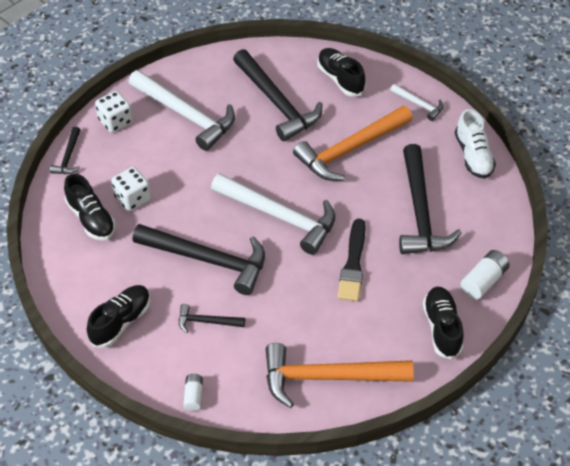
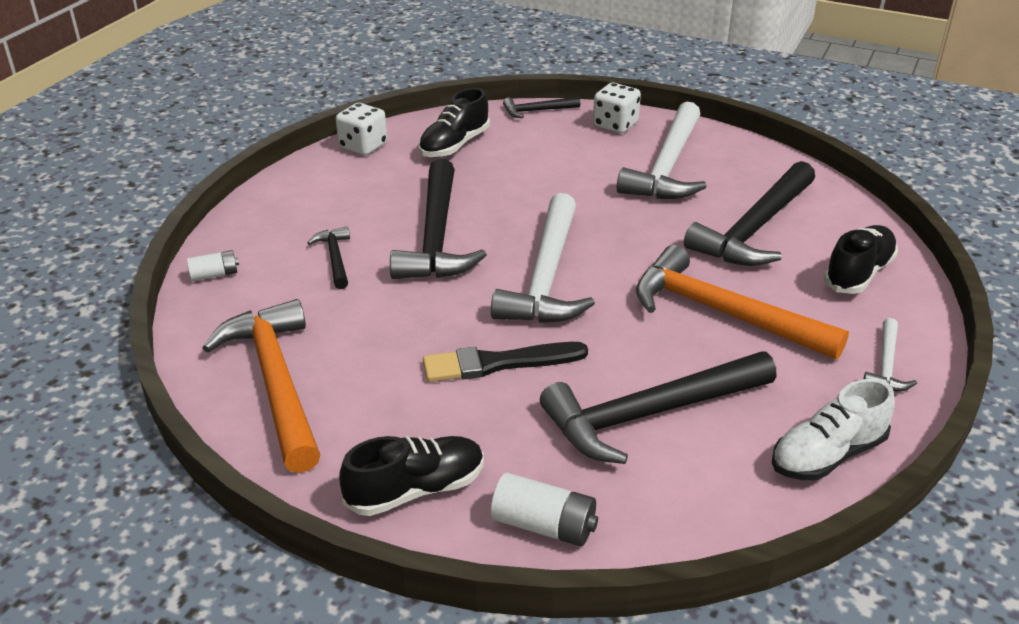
camera: 70 degrees right, 15 degrees down
black shoe [87,285,150,348] -> none
white dice [111,167,151,211] -> white dice moved to [336,103,387,155]

